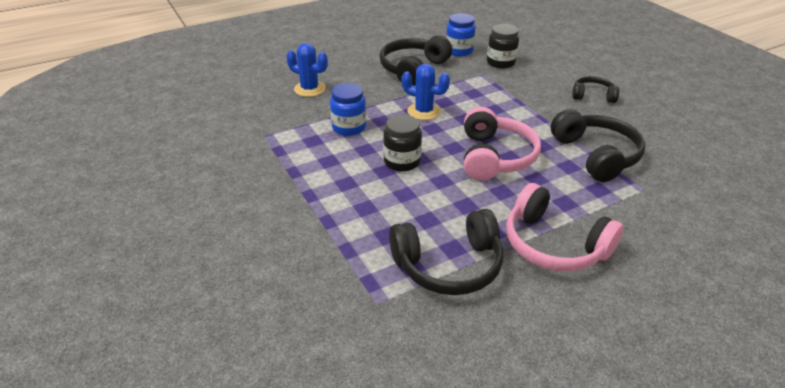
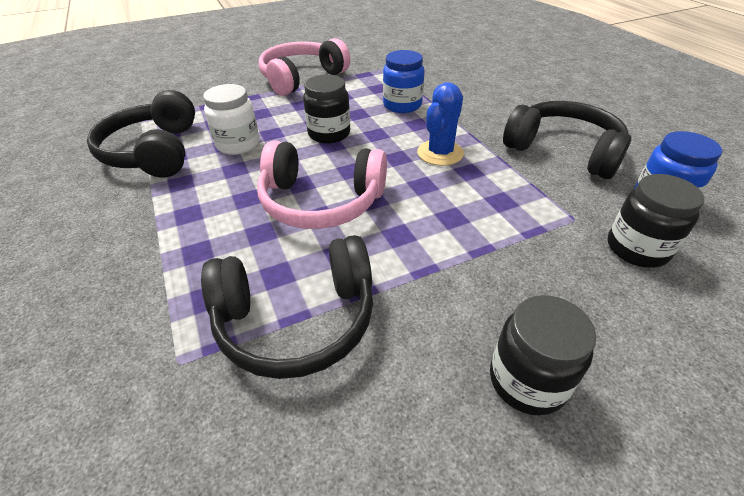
camera: 95 degrees right, 5 degrees up
blue cactus [286,43,328,97] -> none
pink headphones [506,183,624,272] -> pink headphones moved to [259,38,350,96]
black headphones [572,76,619,103] -> black jar [490,295,596,416]
none -> white jar [203,84,260,155]

